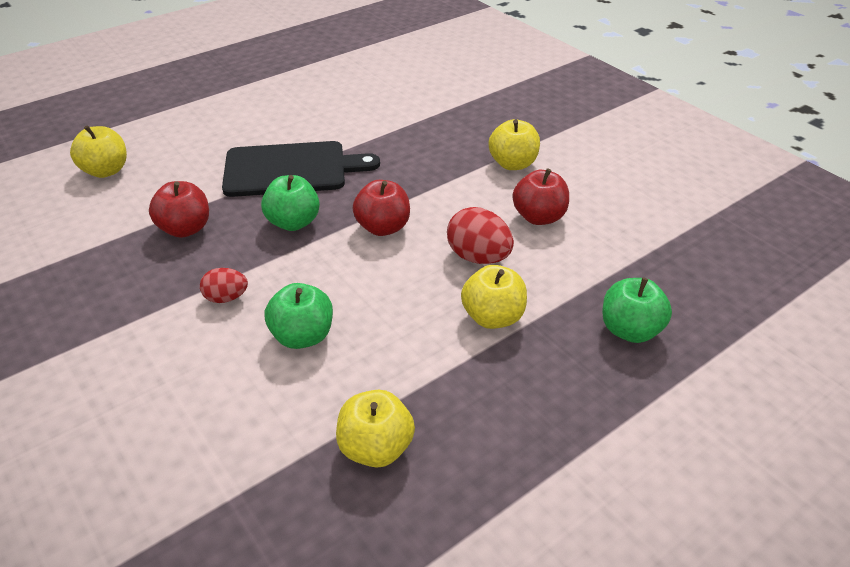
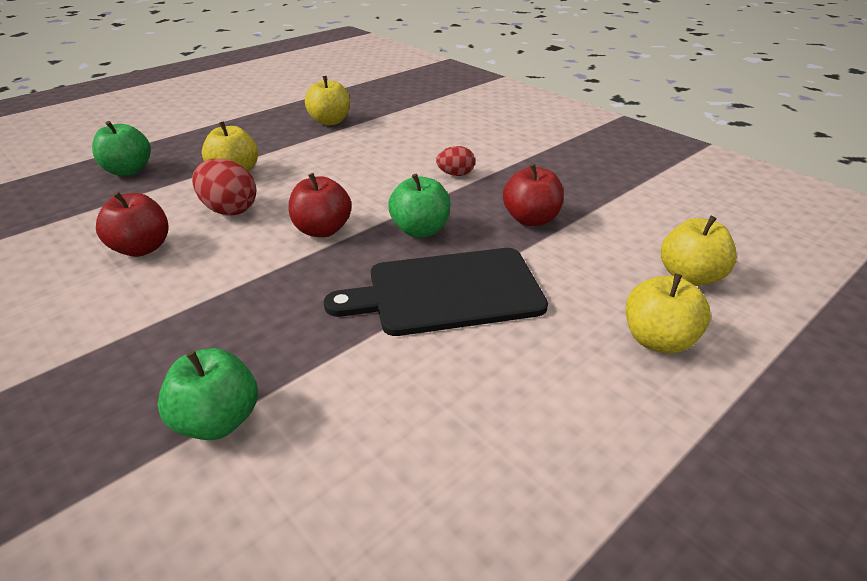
camera: 175 degrees right, 5 degrees down
green apple [265,283,333,349] -> green apple moved to [158,348,258,440]
yellow apple [489,119,540,170] -> yellow apple moved to [626,273,711,354]

